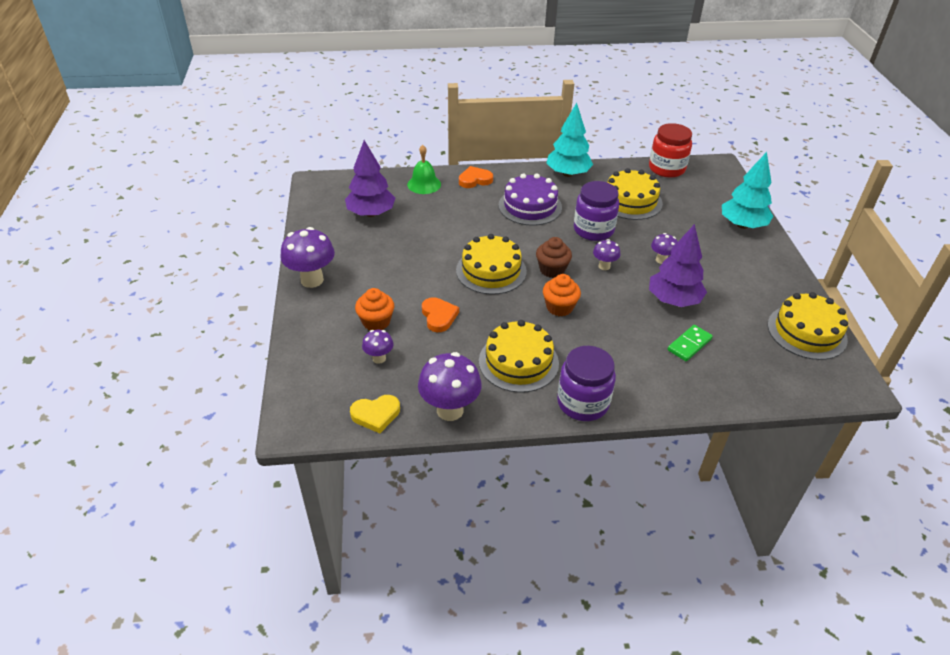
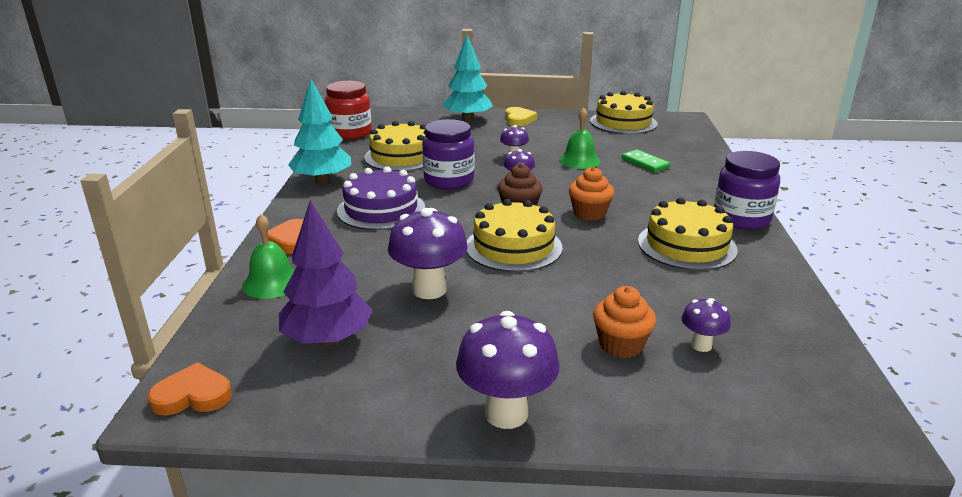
camera: 80 degrees left, 15 degrees down
yellow heart [350,395,400,433] -> yellow heart moved to [505,107,537,126]
purple mushroom [418,352,482,421] -> purple mushroom moved to [388,208,468,299]
orange heart [422,297,459,332] -> orange heart moved to [147,362,232,416]
purple tree [649,224,707,307] -> green bell [559,107,601,169]

